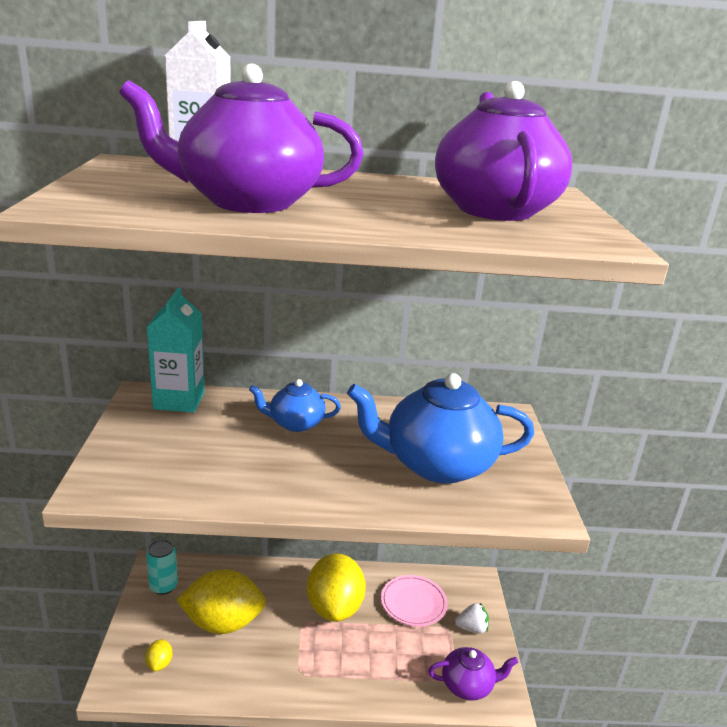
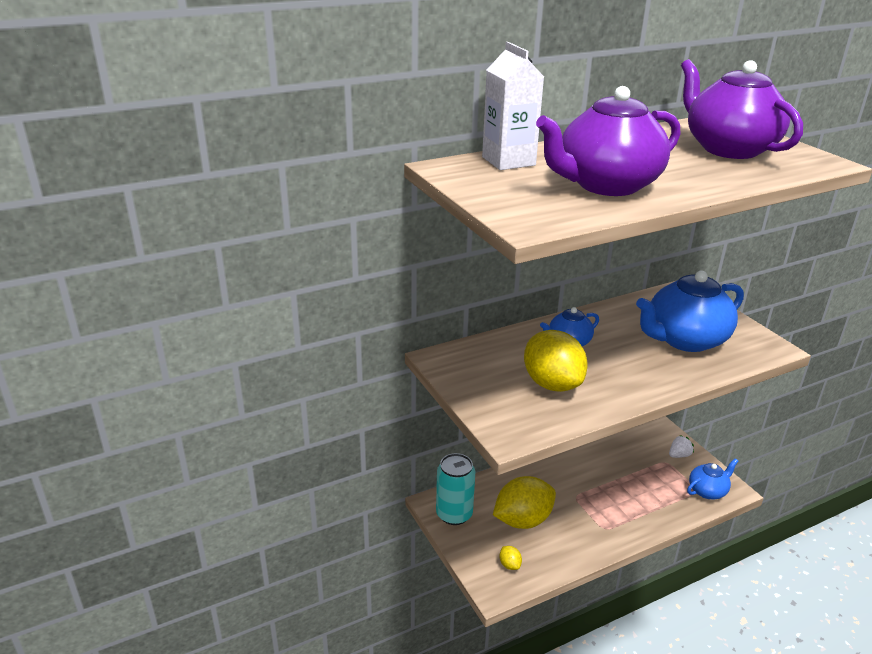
camera: 25 degrees left, 5 degrees up
turquoise carton [146,288,205,413] -> none
turquoise can [146,539,178,595] -> turquoise can [436,453,475,525], size x1.52
yellow lemon [307,553,366,622] -> yellow lemon moved to [524,330,588,392]
pink plate [381,575,448,627] -> none
purple teapot [428,647,518,701] -> blue teapot [687,458,739,499]

